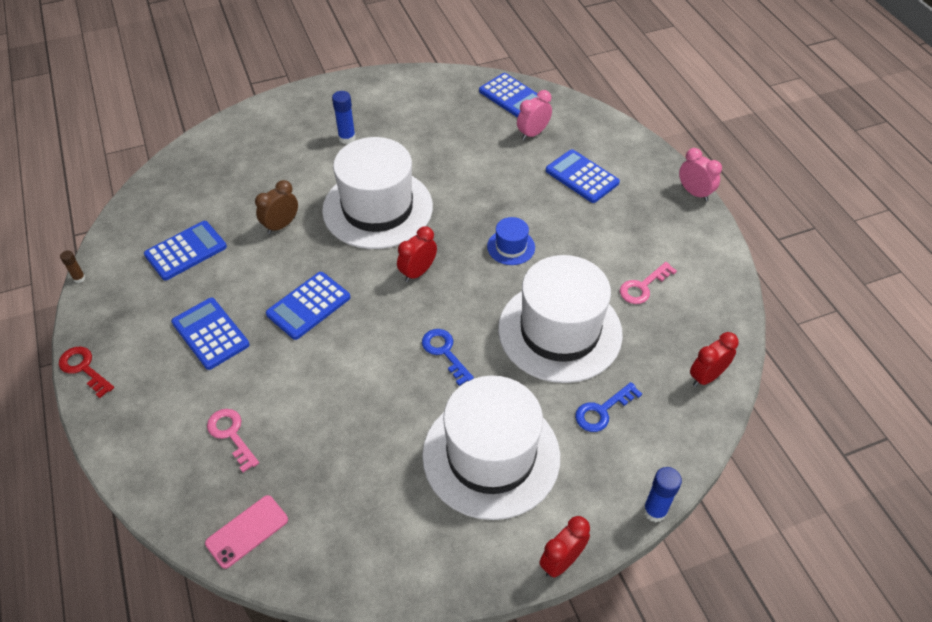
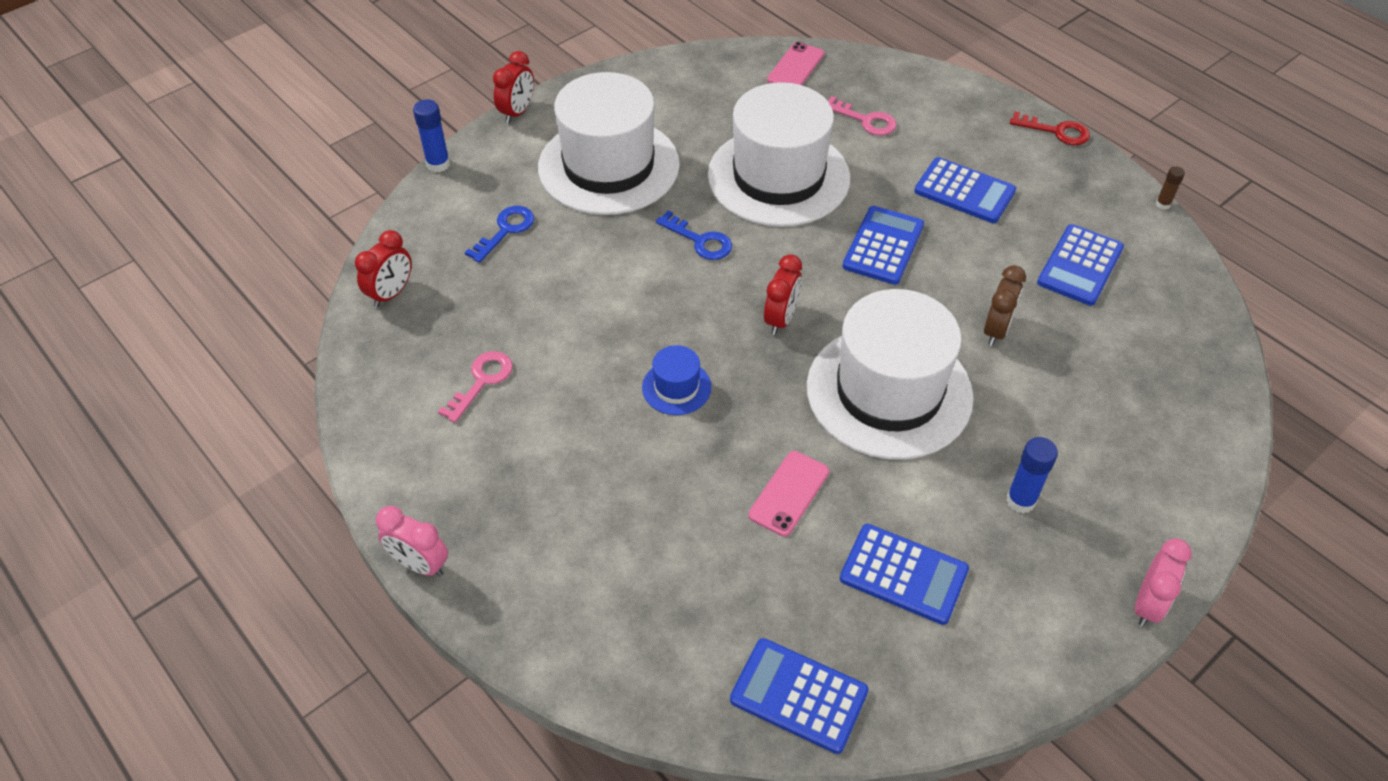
camera: 160 degrees right, 0 degrees up
white hat [498,255,623,383] -> white hat moved to [707,82,850,227]
pink clock [517,90,552,140] -> pink clock moved to [1135,539,1192,627]
blue calculator [546,149,620,203] -> blue calculator moved to [840,524,969,625]
none -> pink phone [748,451,829,537]

